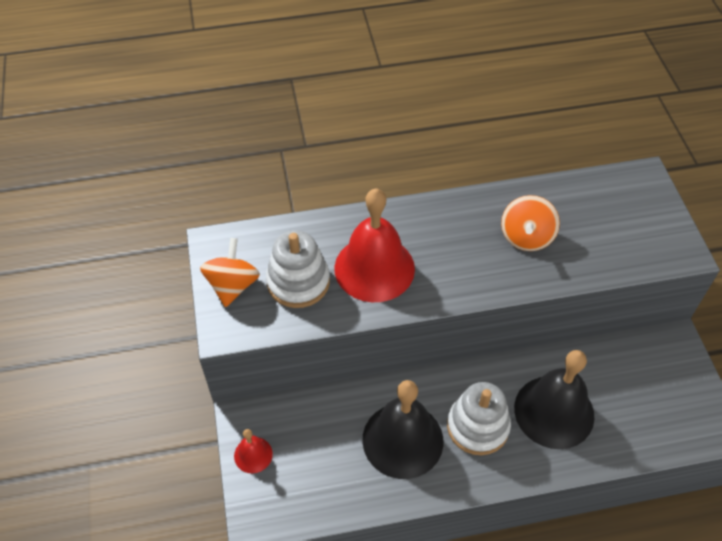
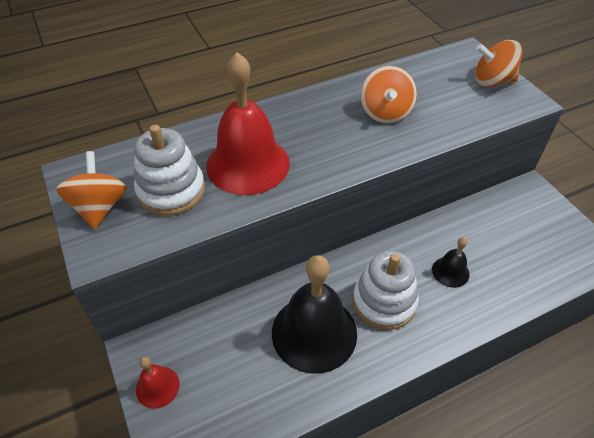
camera: 15 degrees left, 5 degrees down
black bell [514,350,594,449] -> black bell [432,237,470,288], size x0.47
none -> orange spinning top [475,40,523,87]

